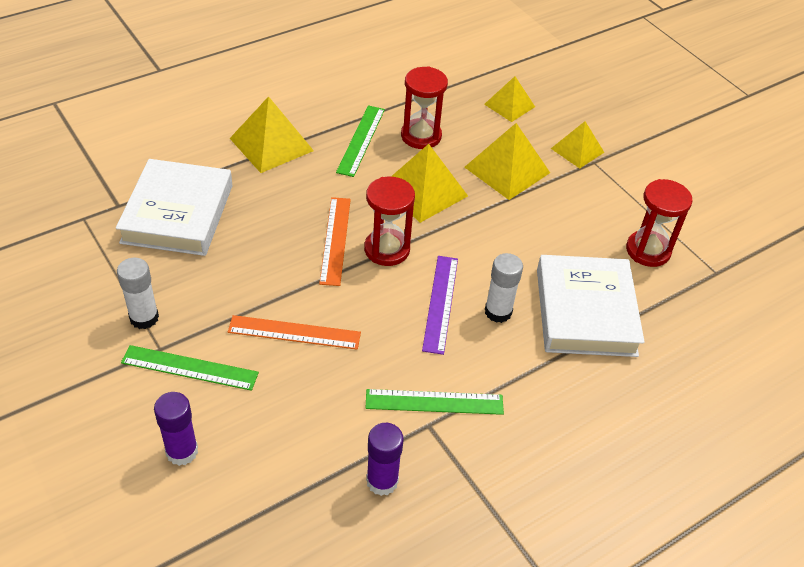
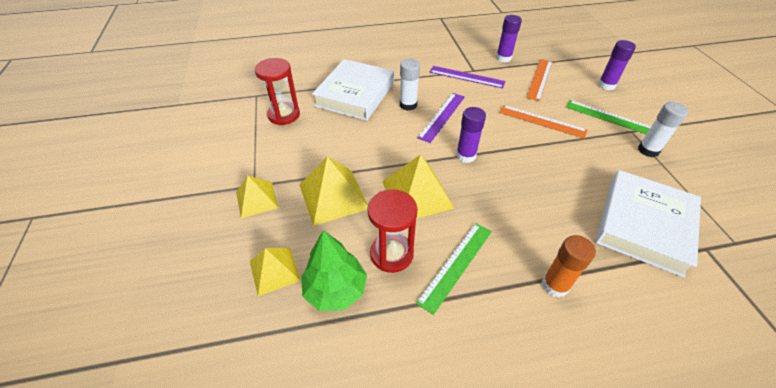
camera: 155 degrees left, 0 degrees up
yellow pyramid [230,96,314,173] -> orange glue stick [542,235,596,298]
orange ruler [319,197,351,286] -> orange ruler moved to [526,59,552,101]
red hourglass [364,177,415,266] -> purple glue stick [456,107,486,163]
green ruler [366,389,504,415] -> purple ruler [430,66,506,88]
none -> green tree [301,230,367,311]

